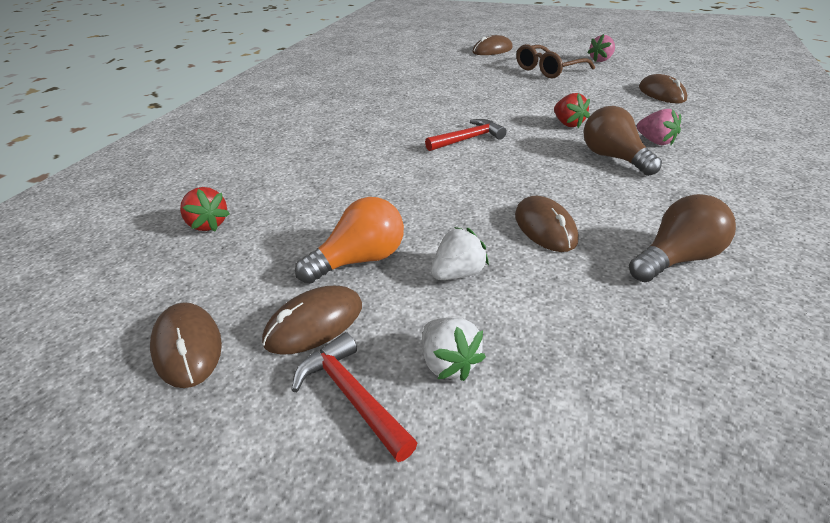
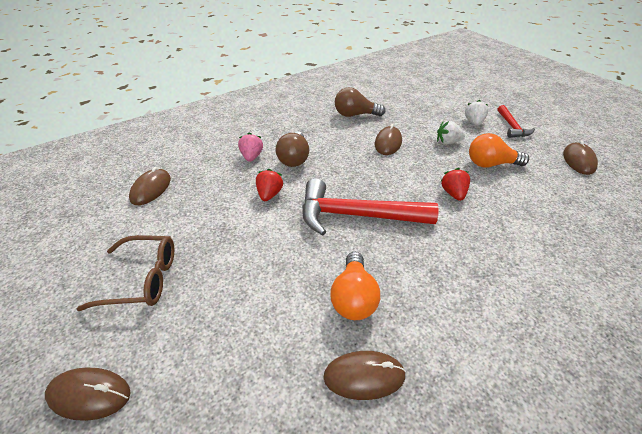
camera: 145 degrees left, 5 degrees up
red strawberry [180,187,230,232] -> red strawberry moved to [440,168,470,201]
brown mouse [262,286,362,355] -> brown mouse moved to [323,351,406,400]
red hammer [425,119,507,151] -> red hammer [302,178,439,236], size x1.90
pink strawberry [587,34,615,62] -> none
none -> orange light bulb [330,252,380,320]

